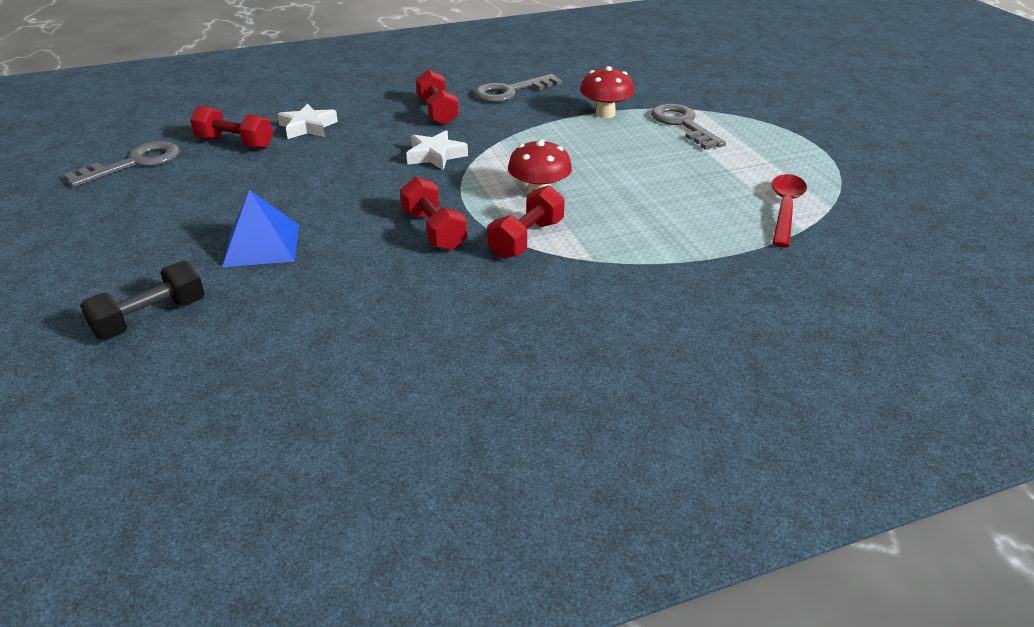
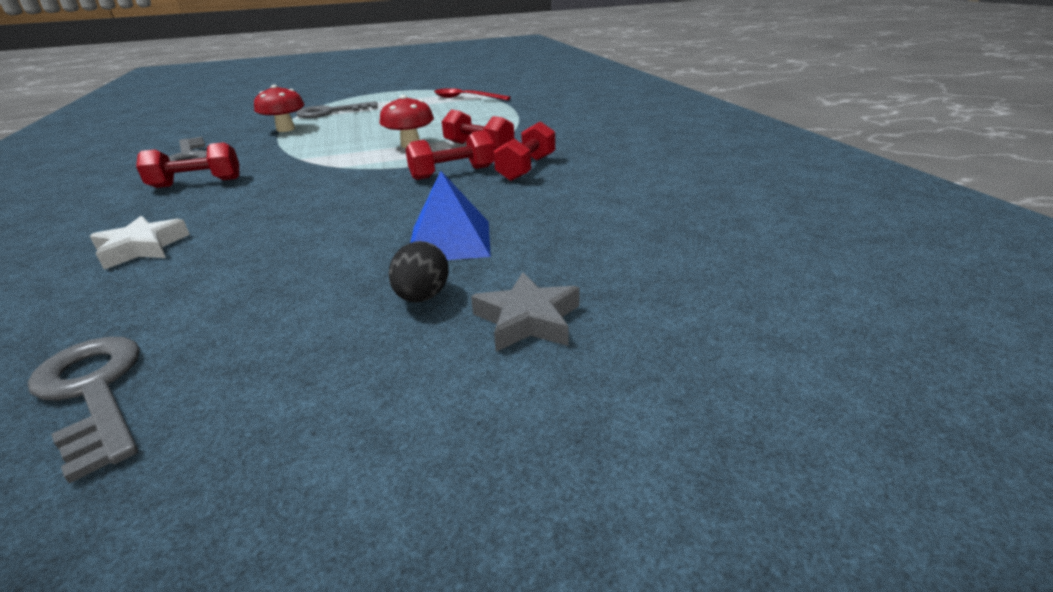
camera: 85 degrees left, 5 degrees down
black dumbbell [80,261,205,340] -> none
red dumbbell [190,106,273,149] -> red dumbbell moved to [494,121,555,181]
white star [406,130,468,170] -> none
none -> black egg [389,241,449,303]
none -> grey star [471,272,580,352]

